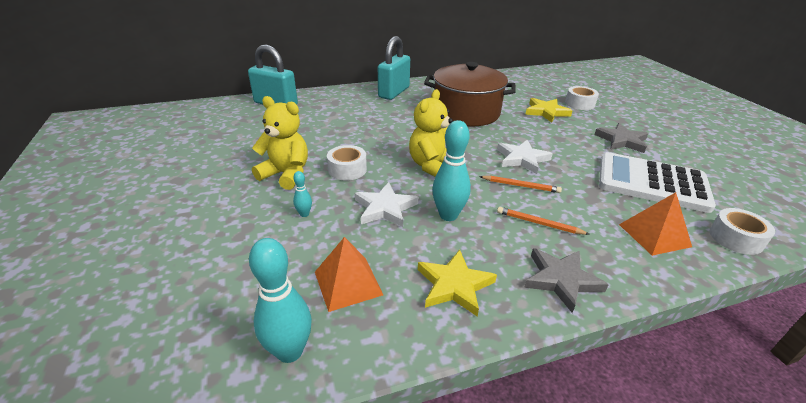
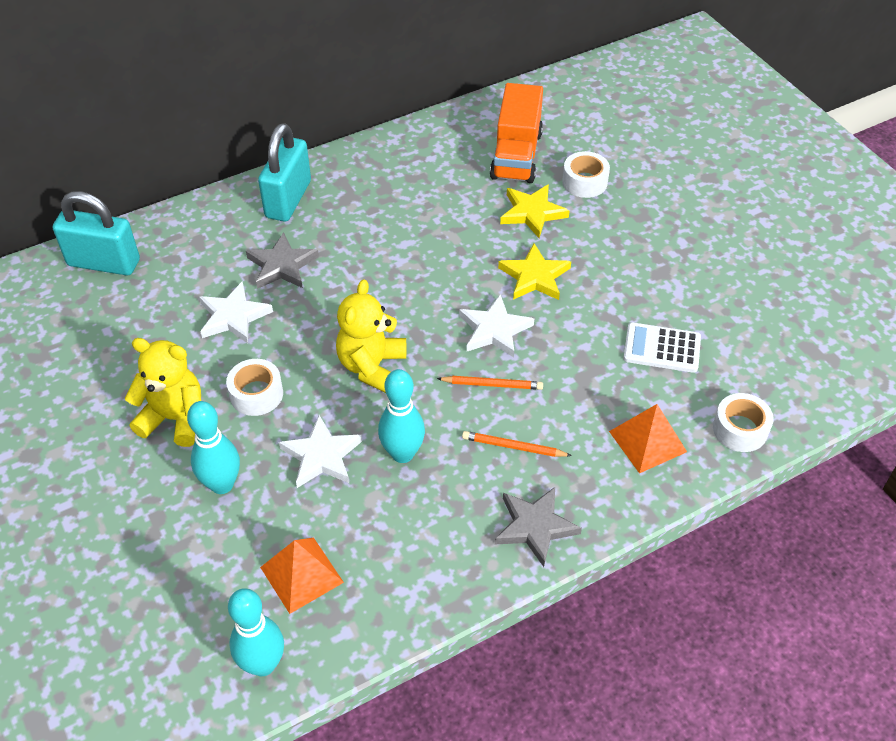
camera: 10 degrees left, 15 degrees up
turquoise bowling pin [293,171,312,217] -> turquoise bowling pin [187,401,240,494], size x2.06
yellow star [418,249,497,317] -> yellow star moved to [498,243,571,300]
brown pot [424,62,516,126] -> none
grey star [594,123,648,153] -> grey star moved to [246,232,319,289]
white calculator [599,152,716,213] -> white calculator [623,322,701,373], size x0.56
none -> white star [199,281,273,343]
none -> orange truck [490,83,543,183]

